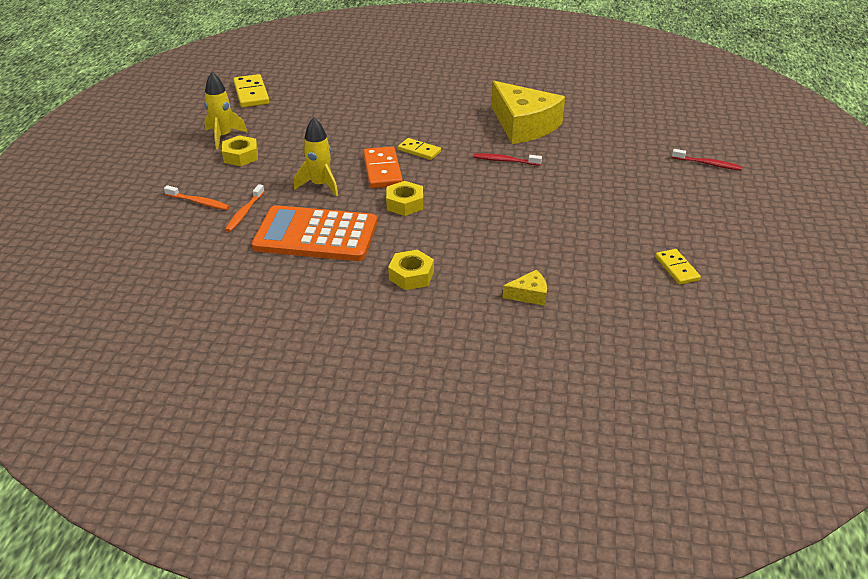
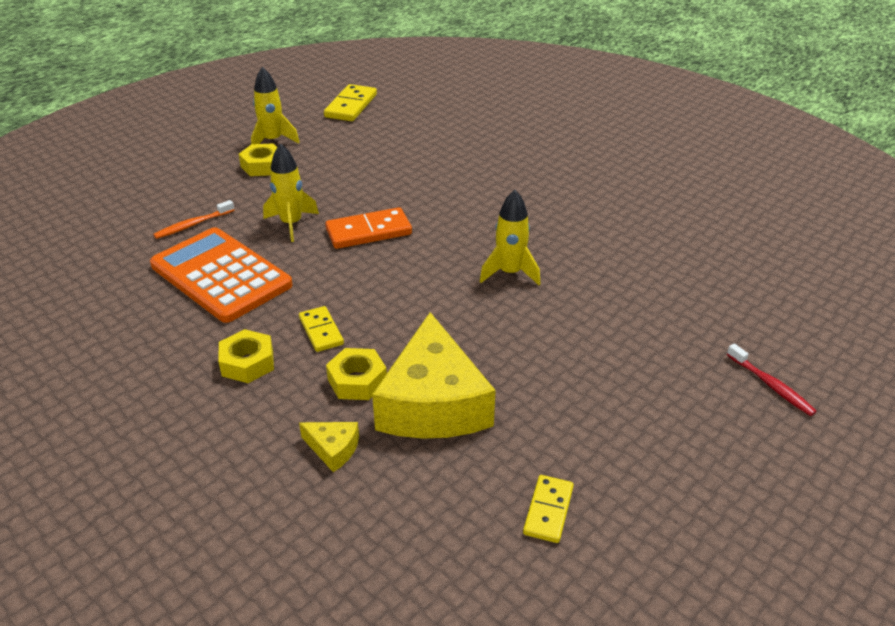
camera: 35 degrees right, 0 degrees up
orange toothbrush [164,185,230,210] -> none
orange domino [363,147,403,188] -> orange domino turned 45 degrees clockwise [325,207,412,249]
yellow nut [386,181,423,216] -> yellow nut moved to [326,348,387,400]
yellow domino [398,138,441,160] -> yellow domino moved to [299,306,344,352]
red toothbrush [473,153,542,166] -> yellow rocket [480,190,540,285]
yellow cheese [491,81,565,144] -> yellow cheese moved to [372,312,496,439]

